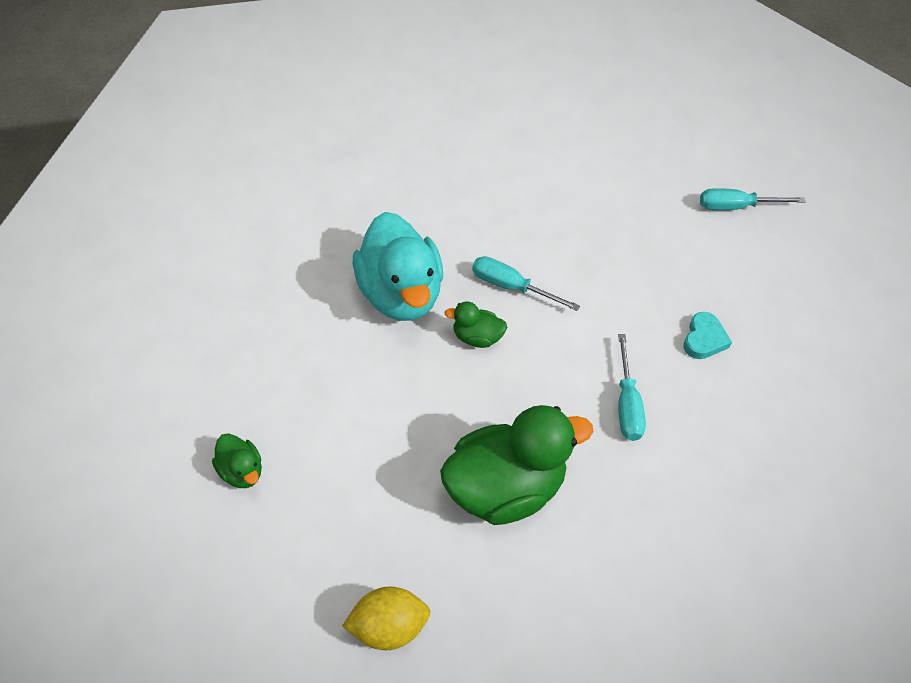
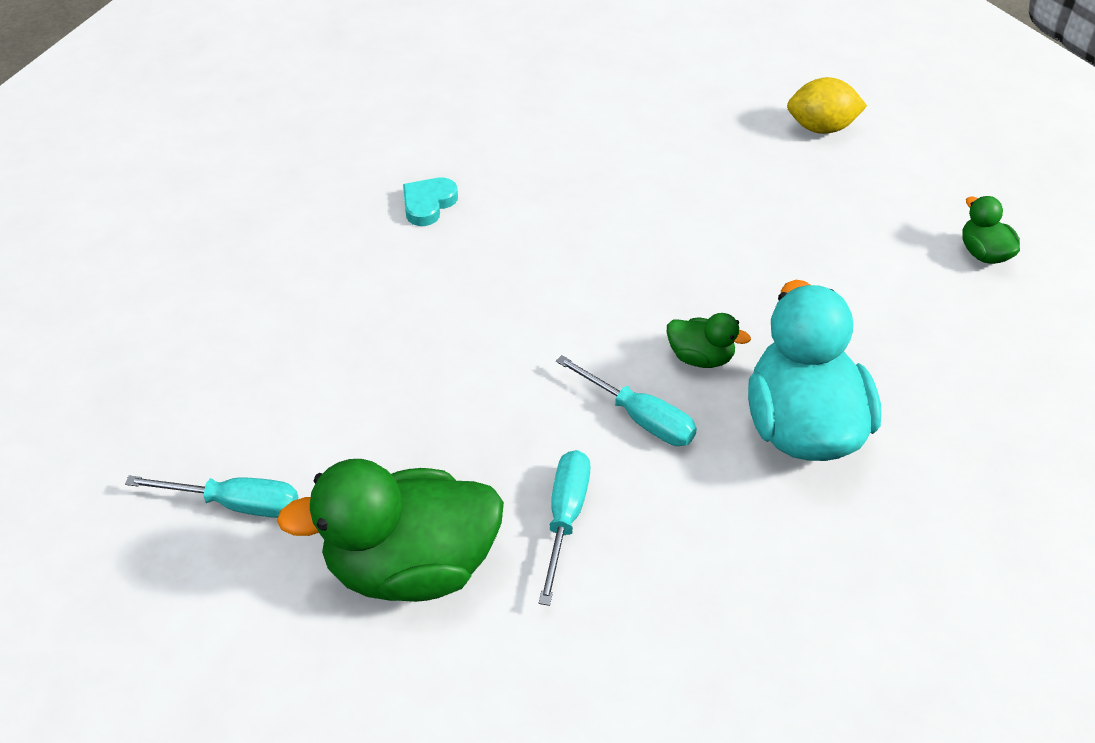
camera: 165 degrees left, 5 degrees down
green duck [440,405,593,525] -> green duck moved to [277,459,504,602]
turquoise screwdriver [618,334,646,441] -> turquoise screwdriver moved to [539,450,590,606]
turquoise heart [683,312,732,359] -> turquoise heart moved to [403,177,458,226]

